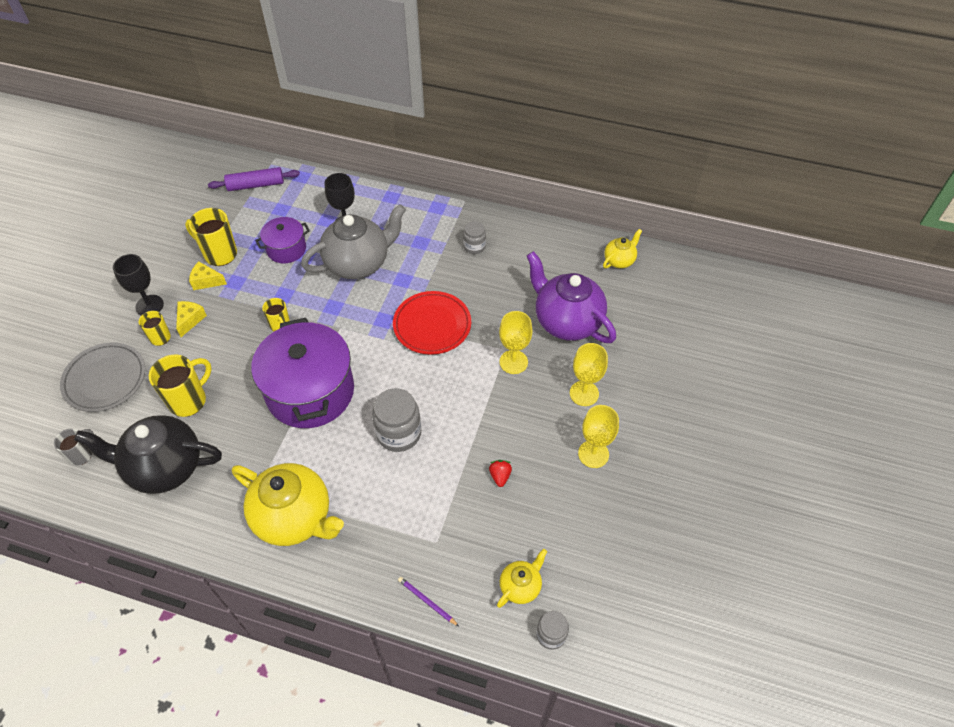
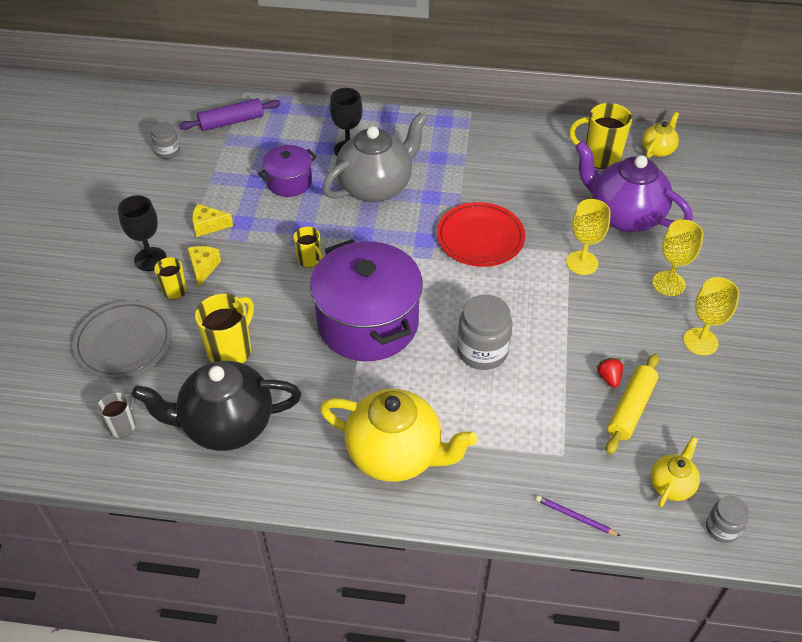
camera: 10 degrees left, 5 degrees down
yellow mug [185,208,237,266] -> yellow mug moved to [569,103,632,169]
grey jar [463,221,486,254] -> grey jar moved to [151,122,180,159]
none -> yellow rolling pin [606,353,659,455]

